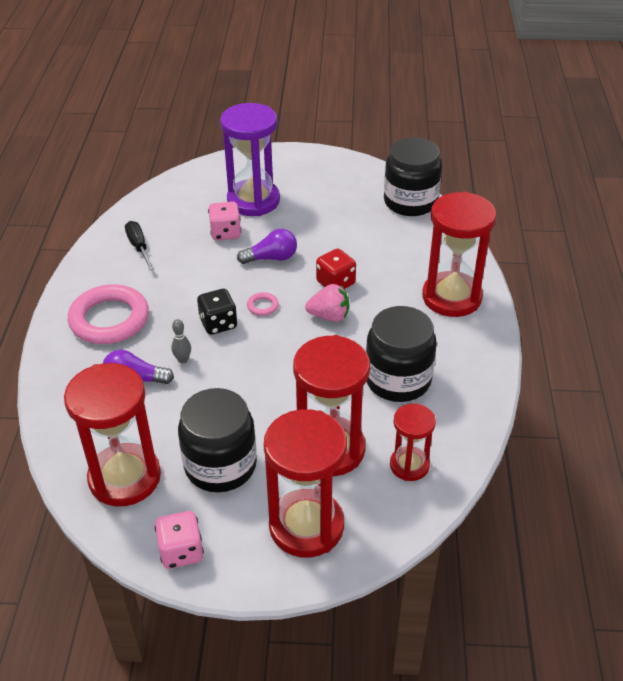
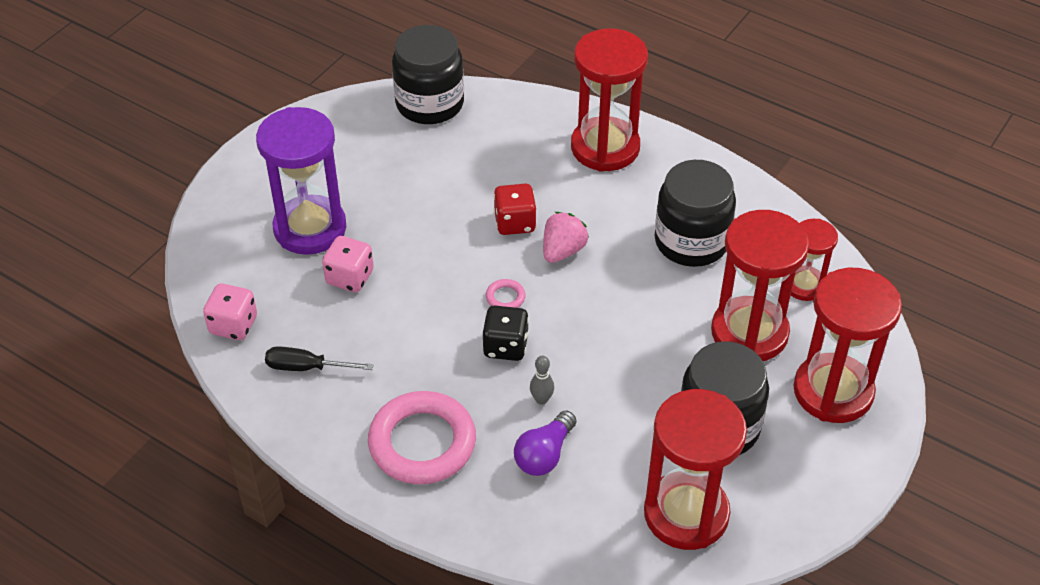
camera: 60 degrees left, 5 degrees up
pink dice [155,511,204,569] -> pink dice moved to [203,284,257,340]
purple light bulb [237,229,297,264] -> none

